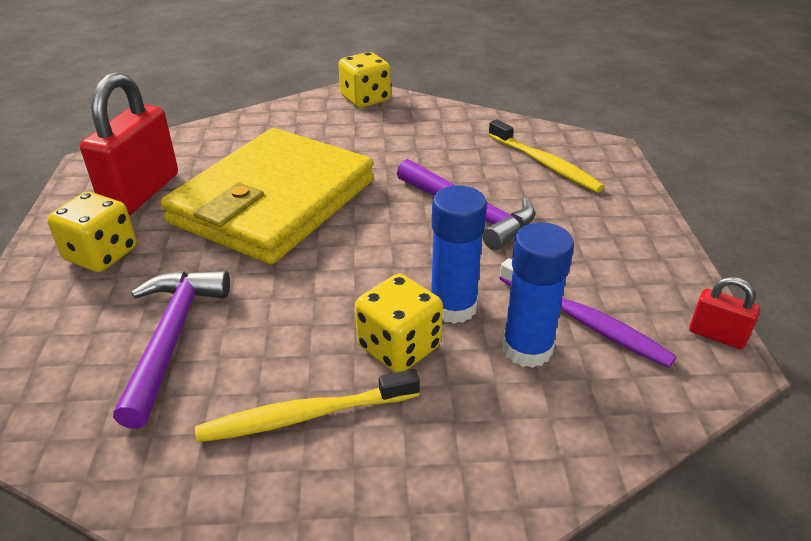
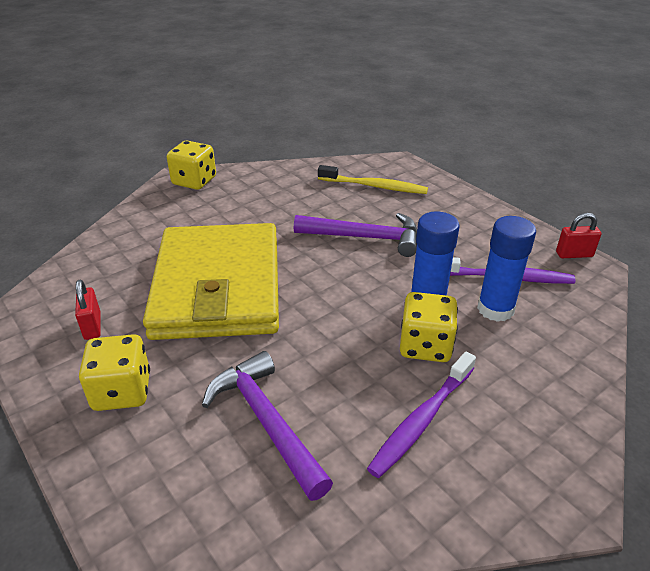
camera: 35 degrees left, 0 degrees up
red padlock [80,72,178,215] -> red padlock [75,280,101,340], size x0.47
yellow toothbrush [195,369,420,442] -> purple toothbrush [367,352,476,478]

